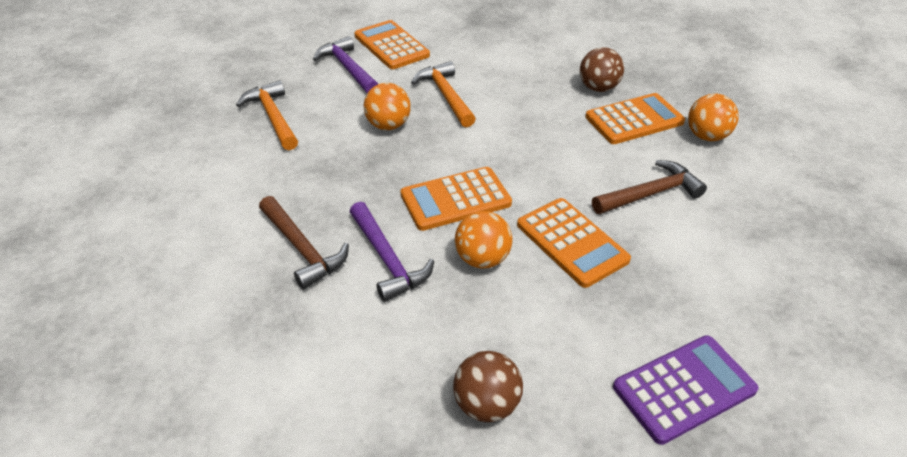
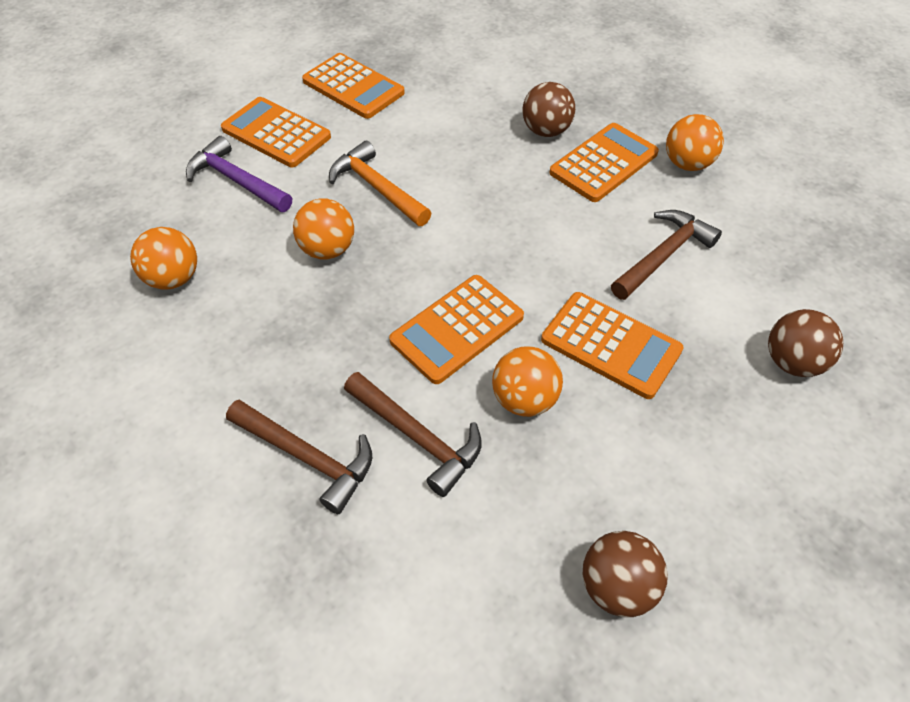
camera: 20 degrees left, 10 degrees up
orange hammer [236,80,298,150] -> orange ball [130,227,197,290]
purple hammer [350,202,434,302] -> brown hammer [344,372,482,497]
purple calculator [613,335,759,445] -> none
none -> orange calculator [302,53,405,119]
none -> brown ball [768,309,843,377]

